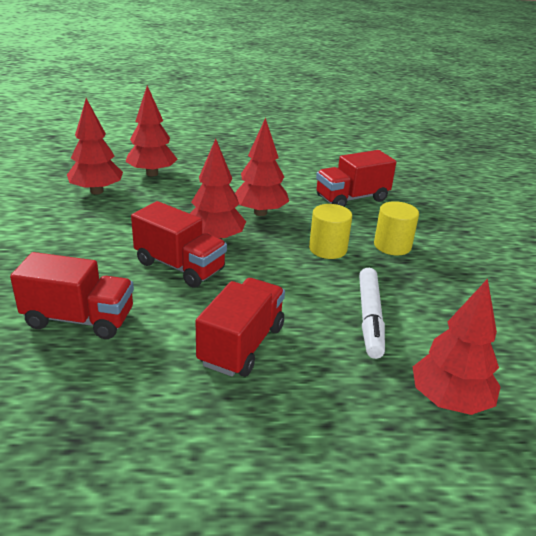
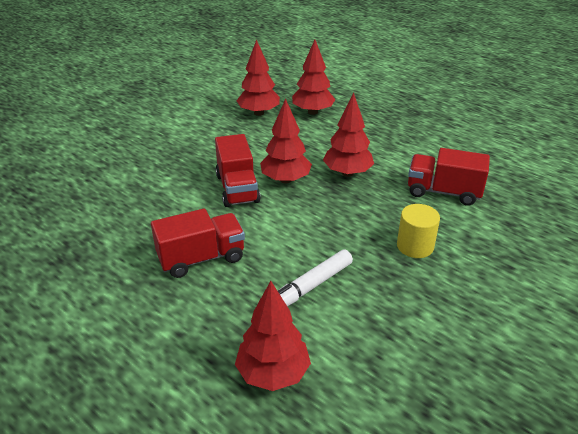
camera: 45 degrees right, 5 degrees up
red truck [10,252,134,339] -> none
yellow cylinder [309,204,352,259] -> none

